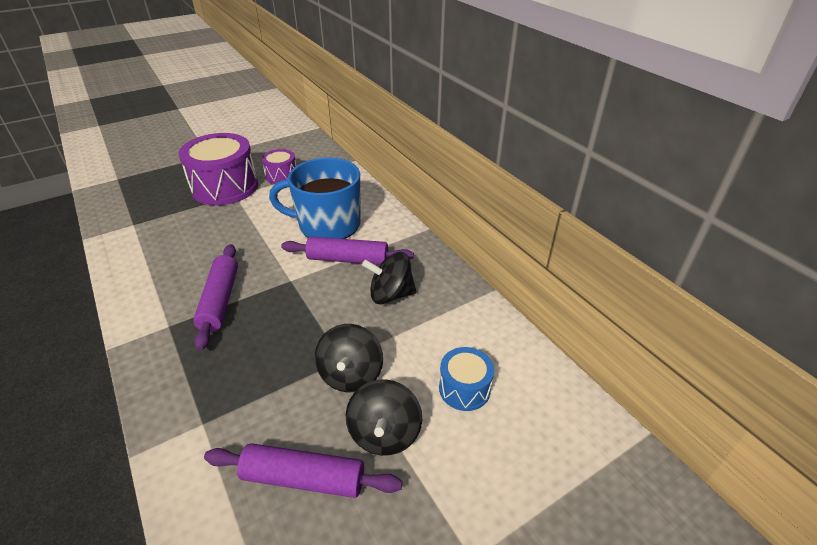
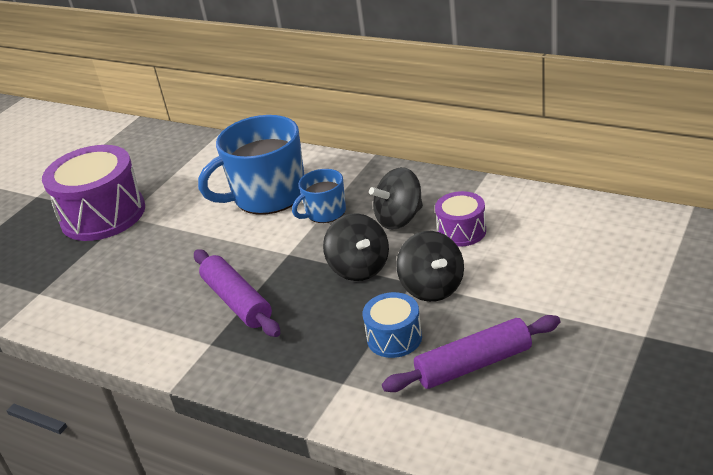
camera: 25 degrees left, 5 degrees down
purple drum [261,149,296,184] -> purple drum moved to [435,191,486,247]
purple rolling pin [281,236,414,265] -> blue mug [292,169,346,223]
black spinning top [346,379,422,456] -> black spinning top moved to [323,214,389,281]
blue drum [439,347,494,411] -> blue drum moved to [363,292,422,358]

